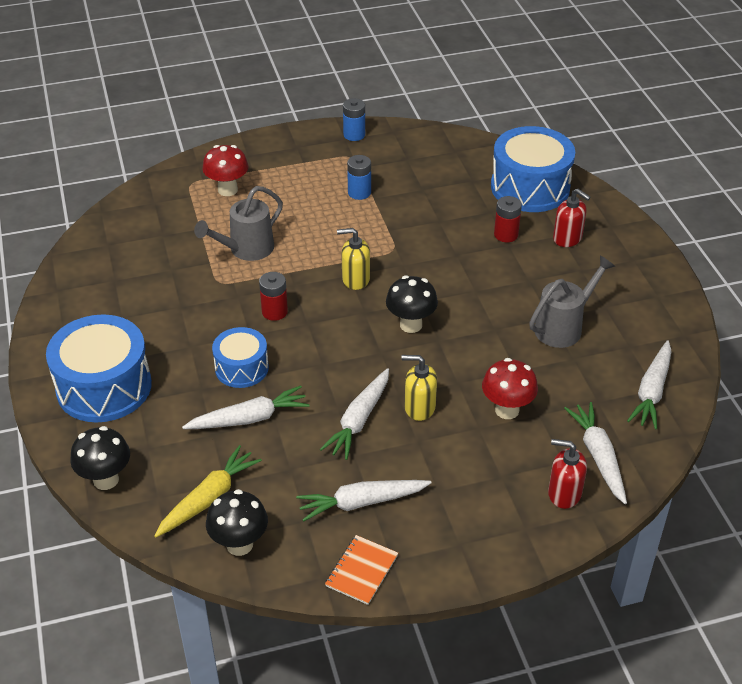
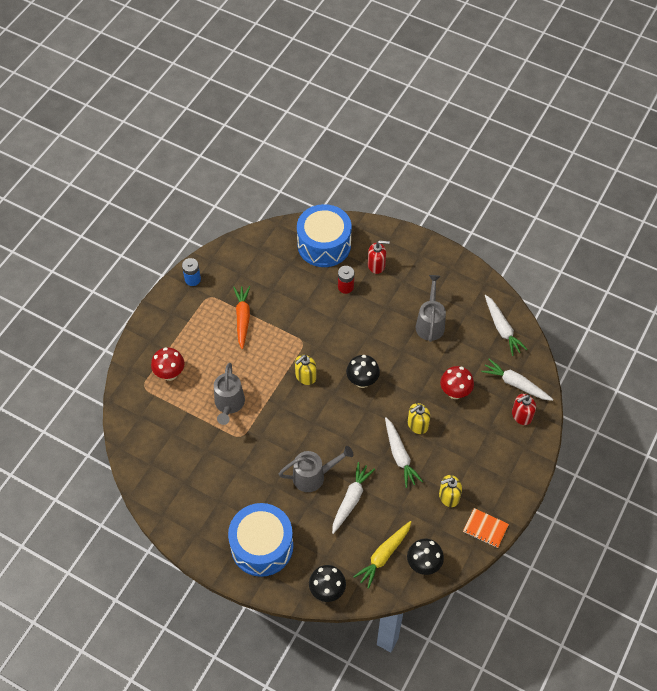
camera: 45 degrees left, 15 degrees up
yellow carrot [154,445,262,537] -> yellow carrot turned 135 degrees counterclockwise [353,521,411,589]
blue drum [212,327,269,388] -> grey watering can [279,446,354,492]
red battery [259,272,288,321] -> none
white carrot [296,480,432,521] -> yellow soap dispenser [439,475,462,507]
orange notebook [325,535,398,605] -> orange notebook turned 45 degrees counterclockwise [463,508,509,548]
blue battery [347,155,371,200] -> orange carrot [233,286,250,349]

